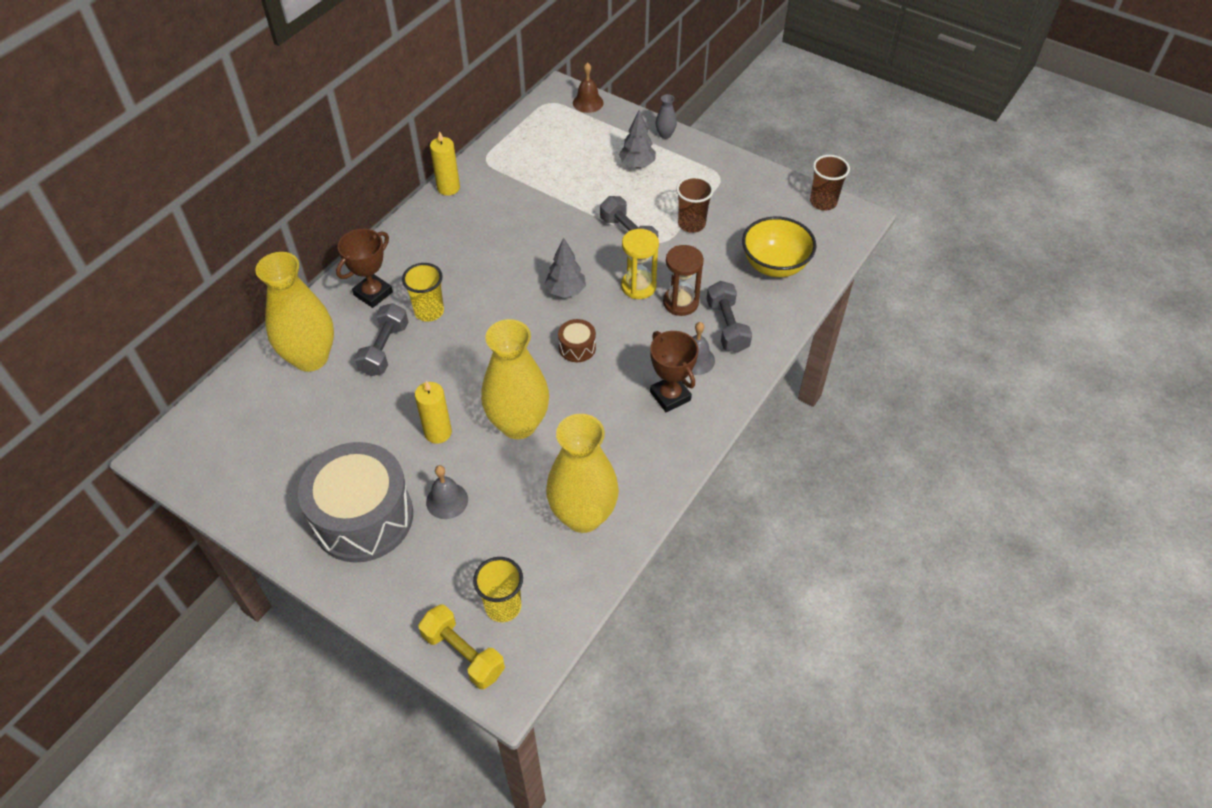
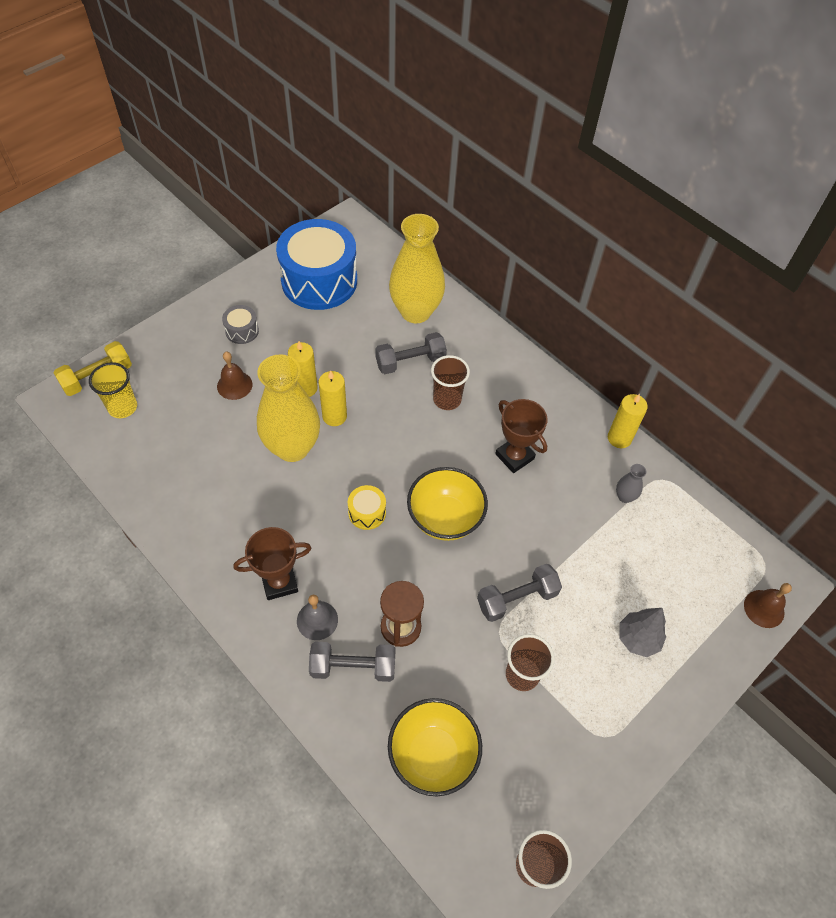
camera: 100 degrees right, 5 degrees up
grey drum [298,442,413,563] -> grey drum [222,305,259,344], size x0.42
brown trophy [336,229,393,308] -> brown trophy moved to [495,399,548,473]
grey dumbbell [354,303,408,376] -> grey dumbbell turned 45 degrees counterclockwise [375,332,447,374]
yellow cup [402,263,444,322] -> brown cup [431,355,470,410]
grey bell [426,465,468,519] -> brown bell [217,352,252,400]
grey tree [545,237,586,298] -> yellow bowl [407,467,488,541]
yellow vase [546,414,619,533] -> none
brown drum [558,319,596,362] -> yellow drum [348,485,386,530]
yellow hourglass [621,229,659,299] -> none
grey vase [656,94,677,139] -> grey vase moved to [616,464,646,503]
none -> blue drum [276,219,357,310]
none -> yellow candle [318,370,347,426]

